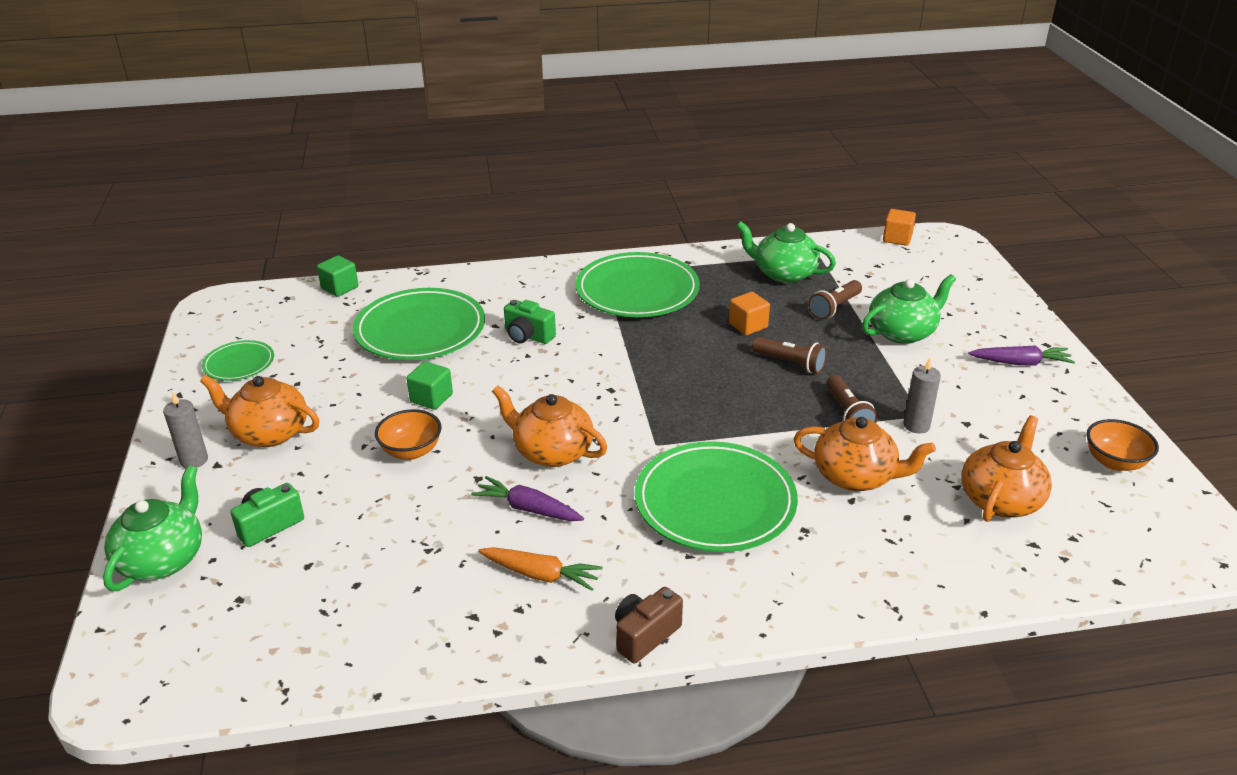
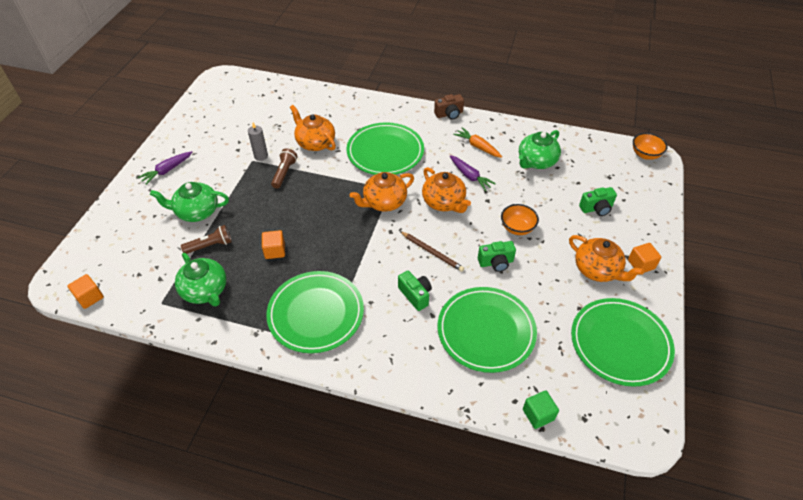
camera: 155 degrees left, 15 degrees up
green teapot [103,465,202,591] -> green teapot moved to [519,130,561,169]
grey candle [163,392,208,468] -> orange cube [628,243,661,273]
green plate [202,340,274,381] -> green plate [571,298,675,387], size x1.96
green cube [406,361,453,410] -> green camera [478,241,516,272]
brown flashlight [752,337,827,374] -> none
orange teapot [961,416,1052,522] -> orange teapot moved to [350,172,414,211]
purple carrot [968,345,1075,365] -> purple carrot turned 75 degrees counterclockwise [138,151,192,185]
orange bowl [1087,419,1159,471] -> orange bowl moved to [633,133,667,160]
none -> brown pencil [400,231,464,272]

